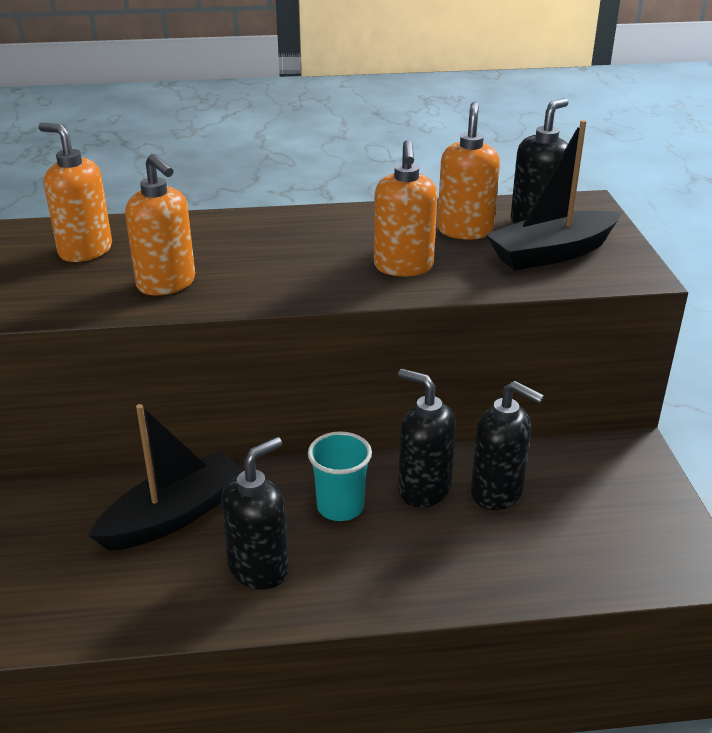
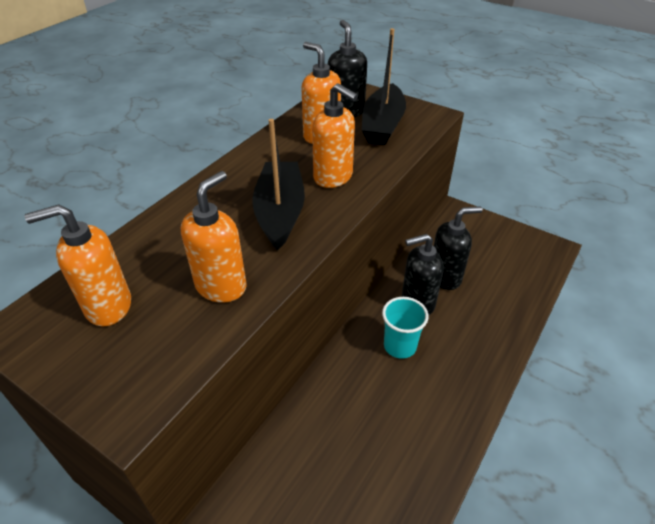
camera: 50 degrees left, 10 degrees up
black boat [89,404,243,551] -> black boat moved to [252,119,305,250]
orange soap dispenser [125,154,195,295] -> orange soap dispenser turned 60 degrees counterclockwise [181,171,247,303]
black soap dispenser [221,437,289,590] -> none

